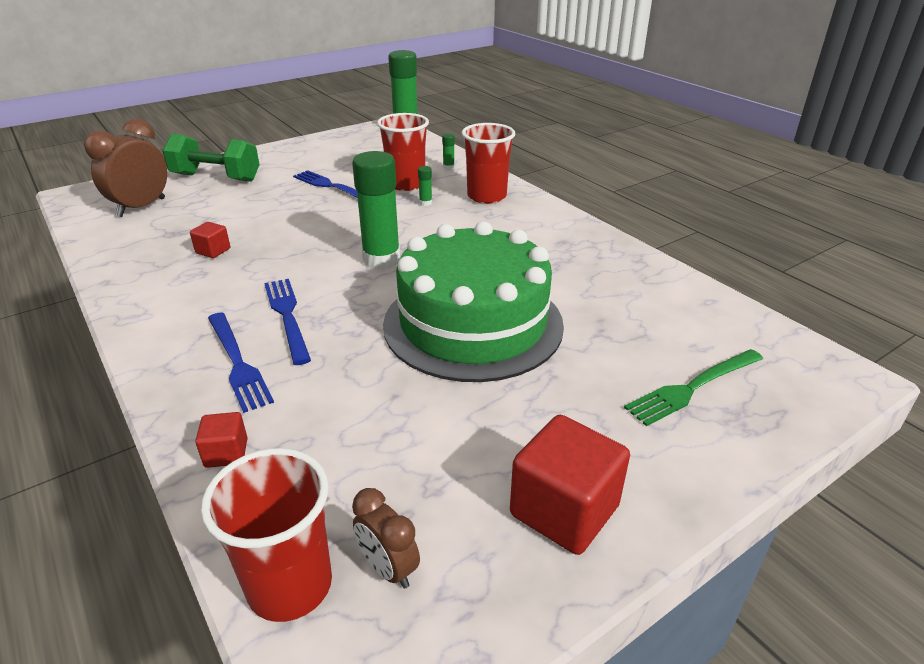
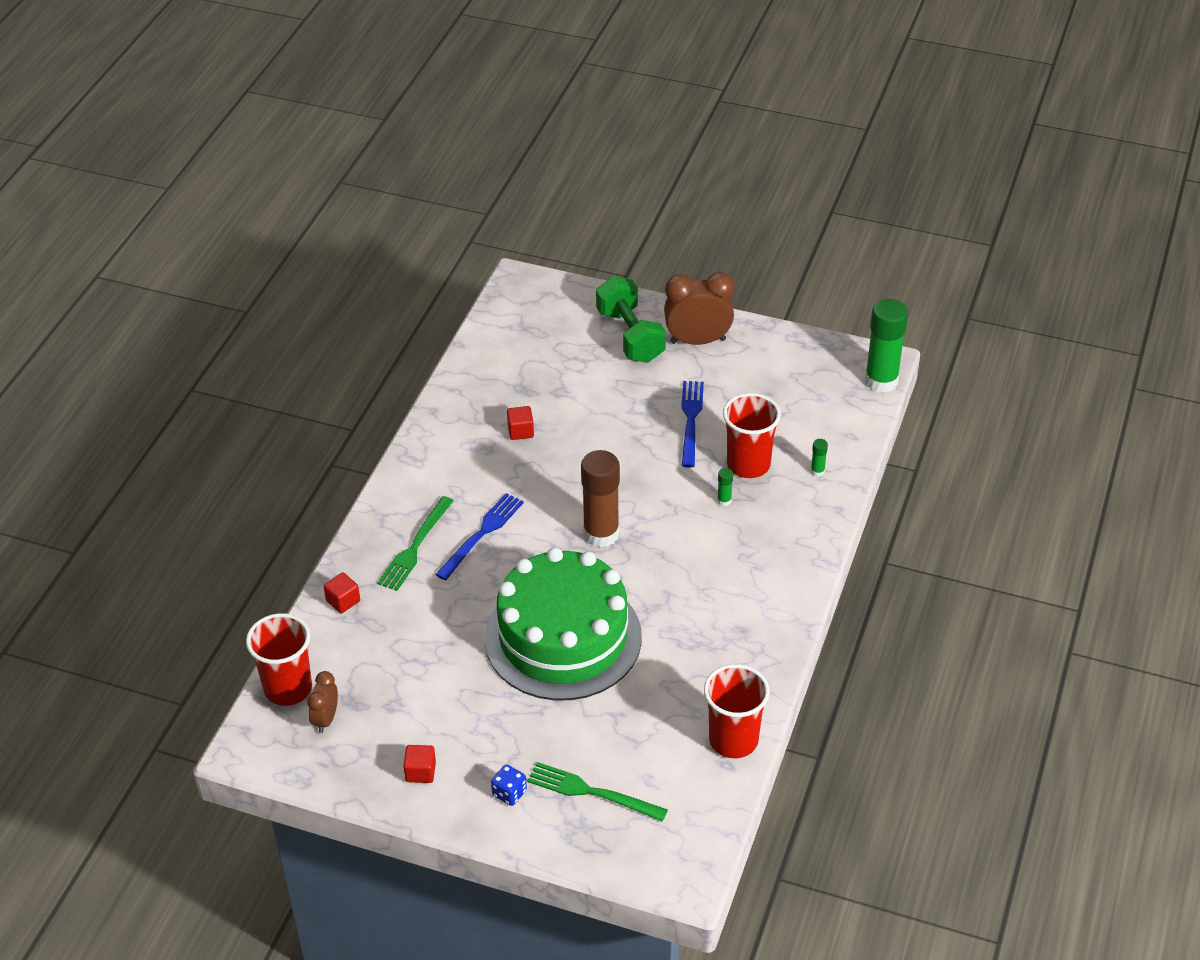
camera: 55 degrees right, 10 degrees up
brown clock [84,118,167,217] -> brown clock moved to [664,272,734,345]
blue fork [208,313,274,413] -> green fork [378,496,454,591]
green glue stick [352,151,400,269] -> brown glue stick [581,450,620,547]
red cup [462,123,515,204] -> red cup moved to [704,664,770,758]
red cube [510,415,630,555] -> red cube [404,745,436,783], size x0.50
none -> blue dice [491,764,527,806]

